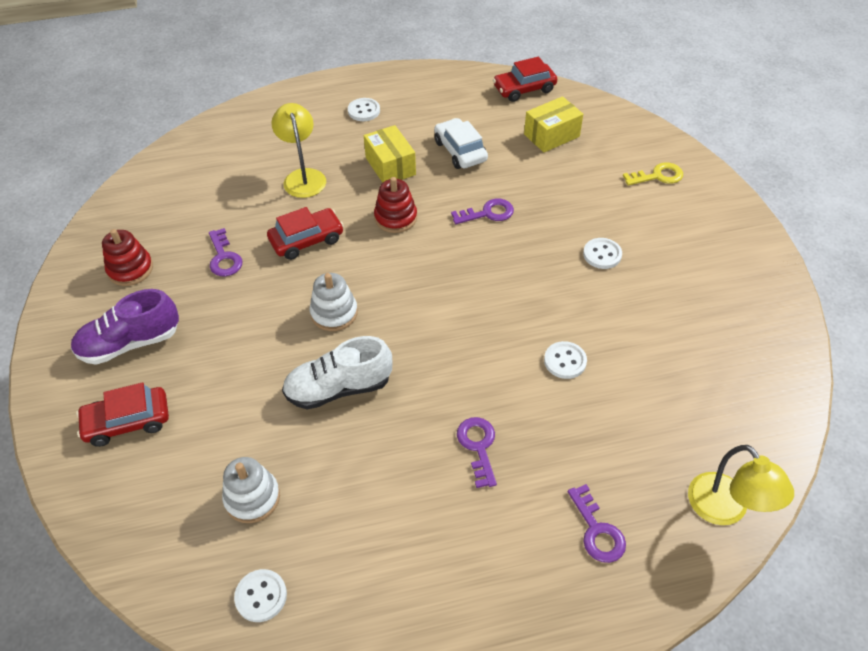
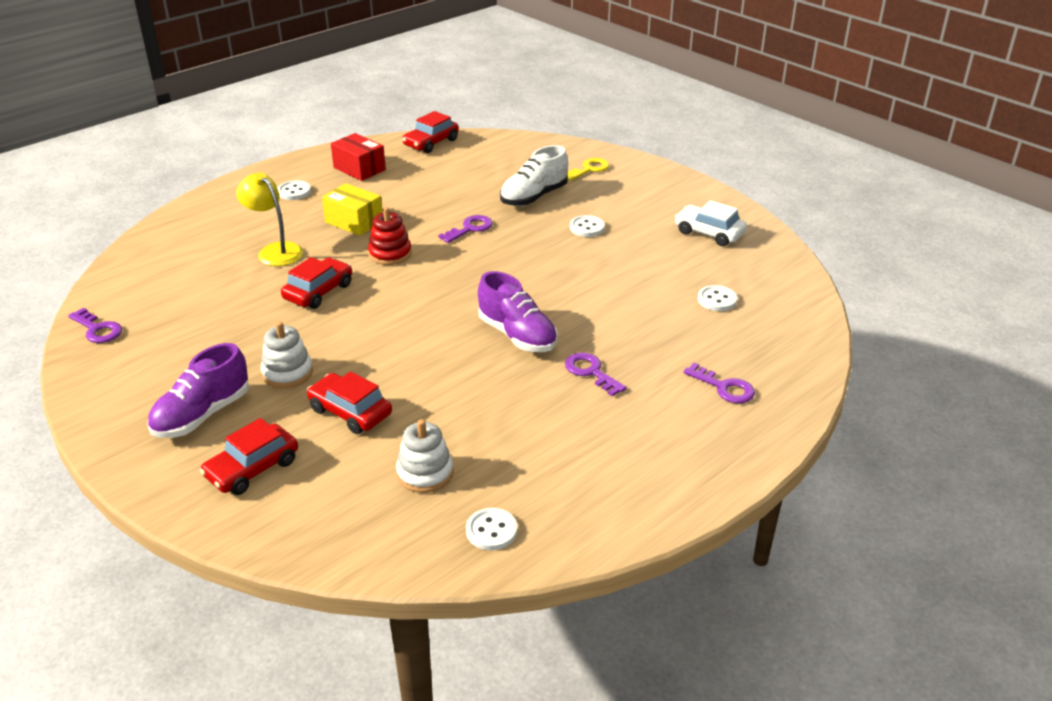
camera: 30 degrees left, 15 degrees down
red stacking toy [102,229,153,286] -> none
purple key [209,228,242,277] -> purple key moved to [68,308,122,343]
white shoe [282,336,392,409] -> white shoe moved to [500,145,568,206]
white stacking toy [310,273,358,331] -> white stacking toy moved to [261,322,313,388]
white car [434,118,488,169] -> white car moved to [675,200,747,246]
yellow box [524,96,583,152] -> none
white button [544,341,587,379] -> white button moved to [698,285,737,311]
yellow lamp [688,445,794,525] -> none
none -> red car [307,371,392,434]
none -> red box [331,133,386,181]
none -> purple shoe [478,271,558,352]

